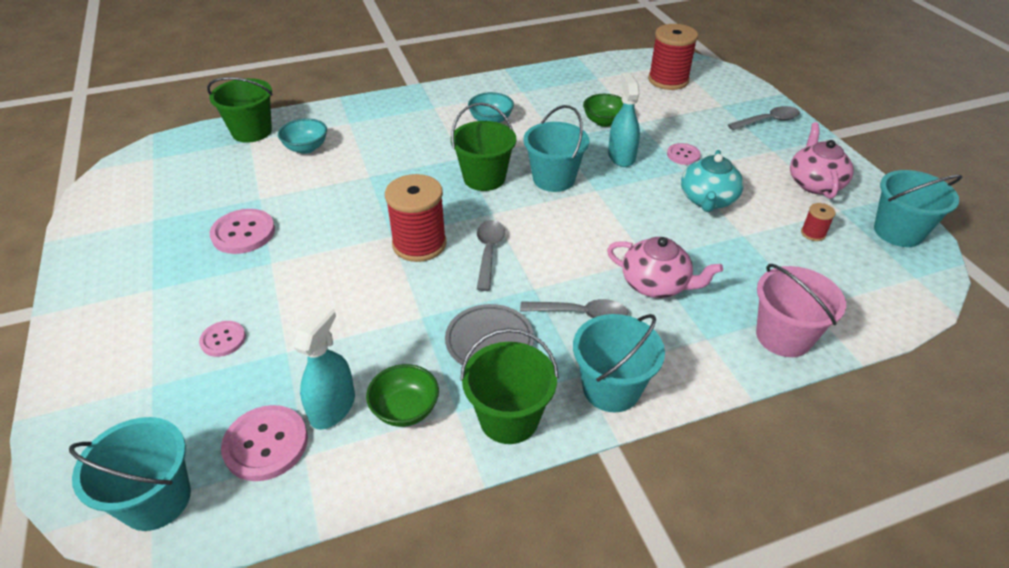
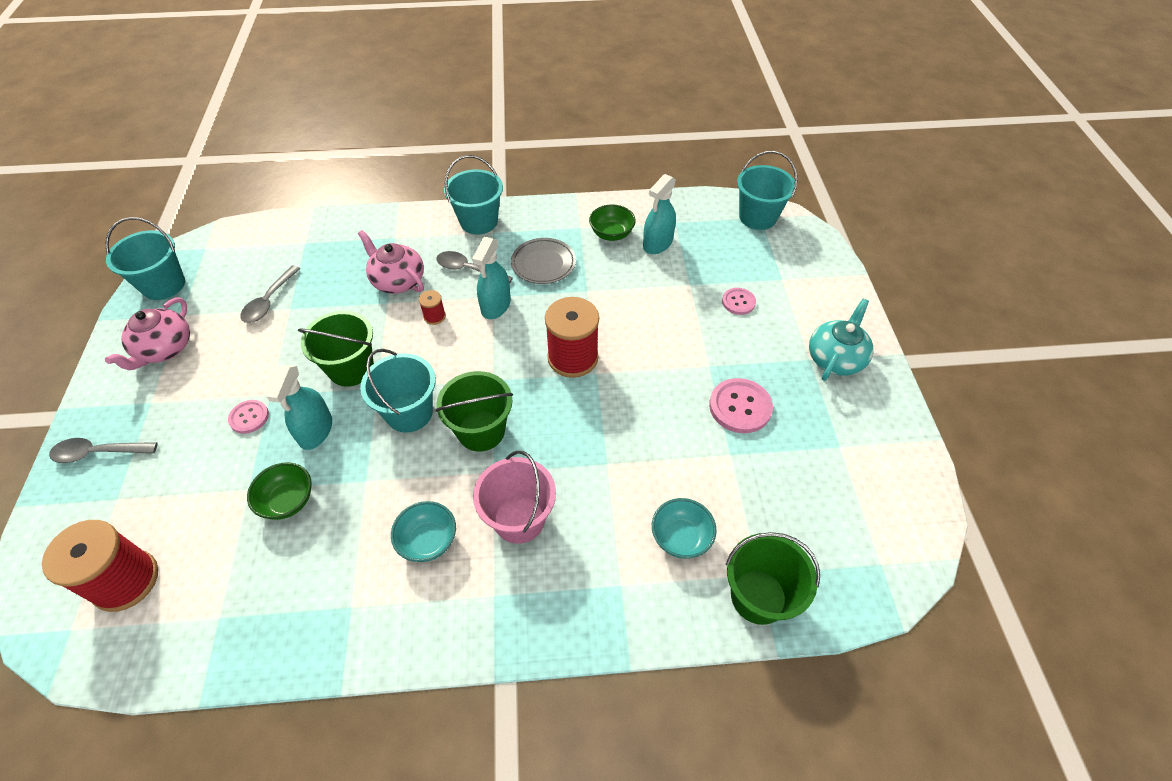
camera: 165 degrees left, 10 degrees up
pink button [221,405,308,481] -> none
green bucket [460,328,559,444] -> green bucket moved to [298,311,374,387]
grey spoon [477,220,505,291] -> grey spoon moved to [240,265,301,323]
turquoise teapot [681,150,744,212] -> turquoise teapot moved to [809,298,873,381]
pink bucket [756,264,846,357] -> pink bucket moved to [473,451,556,544]
red spool [801,203,835,241] -> red spool moved to [419,290,446,325]
none -> turquoise spray bottle [472,237,511,319]

